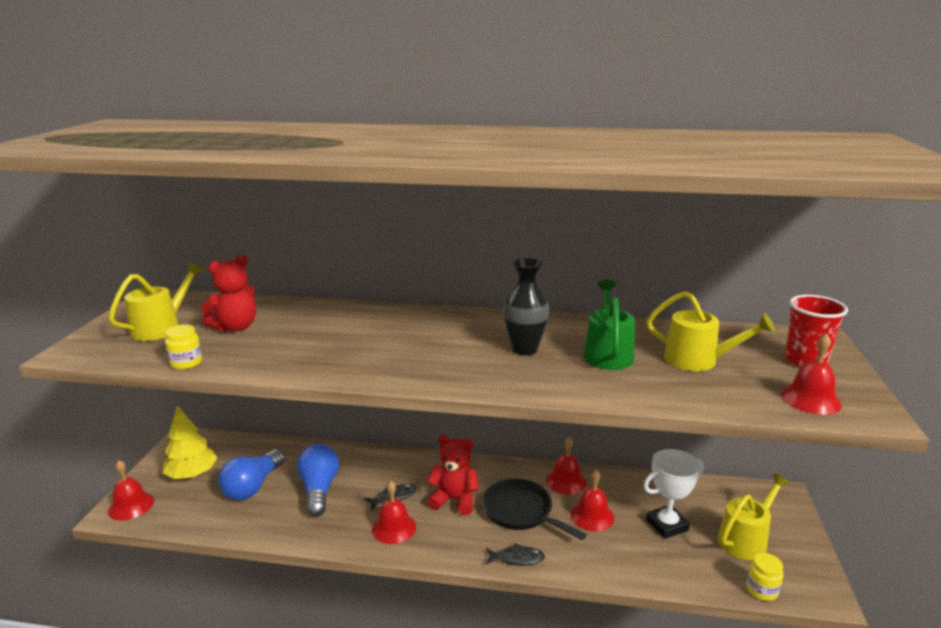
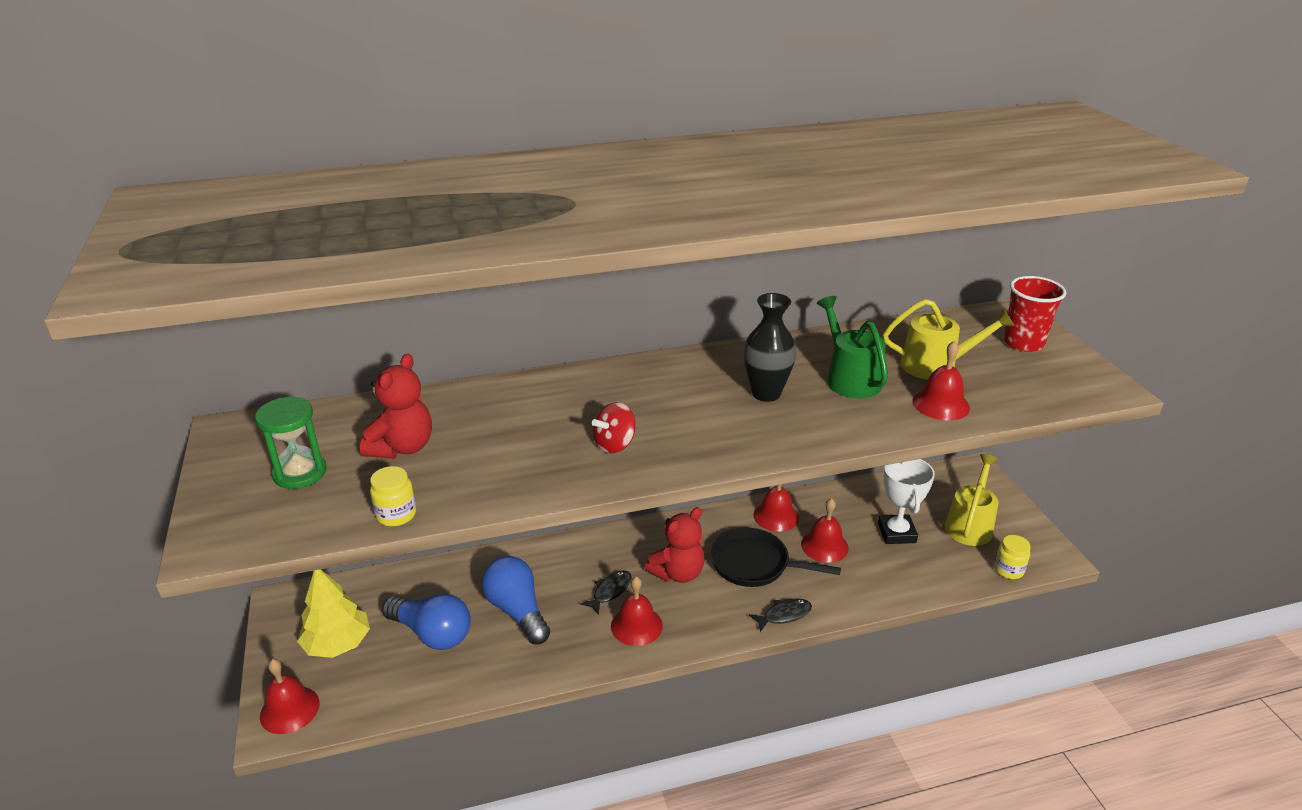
camera: 25 degrees left, 10 degrees up
yellow watering can [108,262,204,341] -> green hourglass [255,397,327,489]
blue light bulb [218,450,285,501] -> blue light bulb turned 60 degrees counterclockwise [382,594,471,650]
red teddy bear [426,435,479,515] -> red teddy bear turned 150 degrees clockwise [645,507,705,583]
white trophy [643,449,704,539] -> white trophy turned 45 degrees counterclockwise [878,459,935,544]
red bell [781,333,842,415] -> red bell moved to [912,341,970,421]
none -> red spinning top [592,402,636,453]

